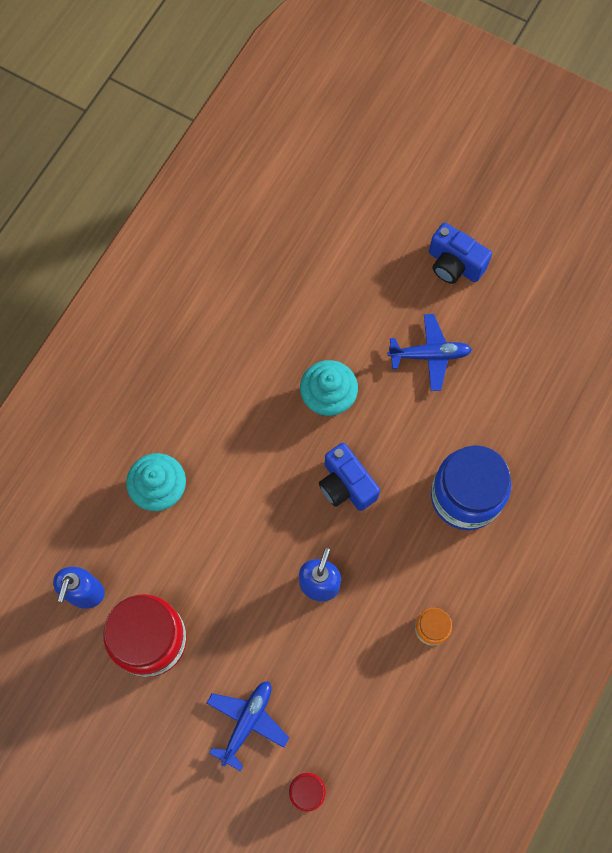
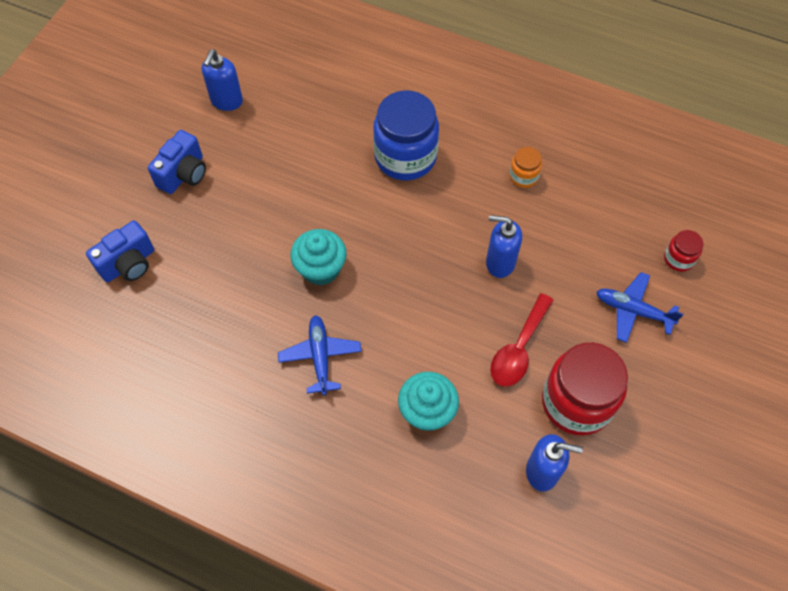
camera: 95 degrees left, 10 degrees down
blue camera [319,443,380,511] -> blue camera moved to [86,221,154,282]
blue plane [388,314,472,391] -> blue plane moved to [278,315,362,395]
none -> blue soap dispenser [202,49,243,111]
none -> red spoon [490,293,553,387]

